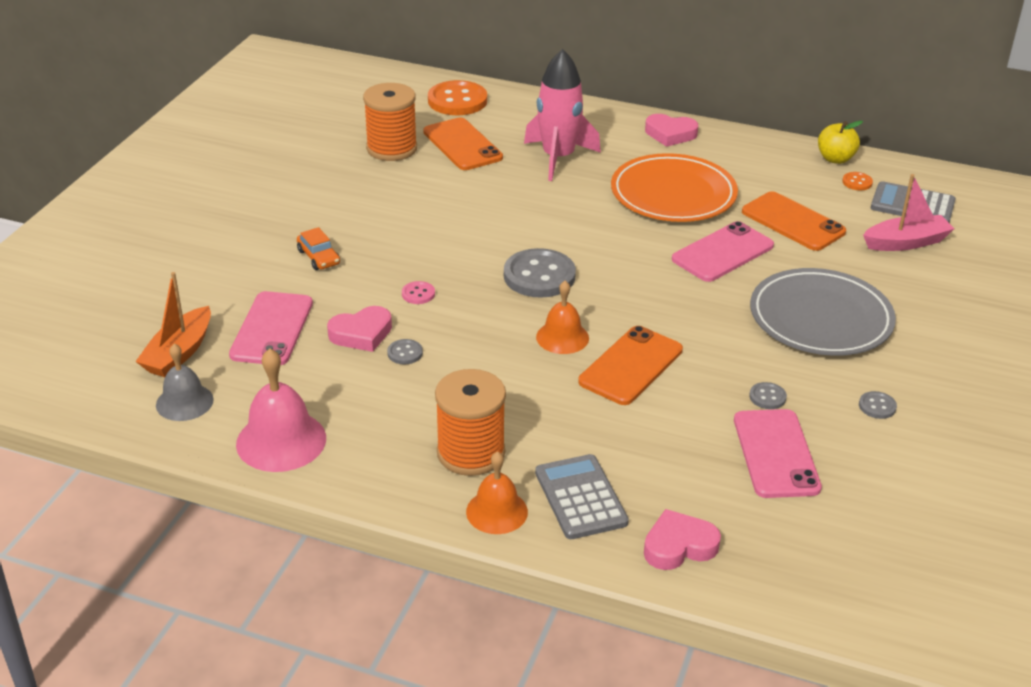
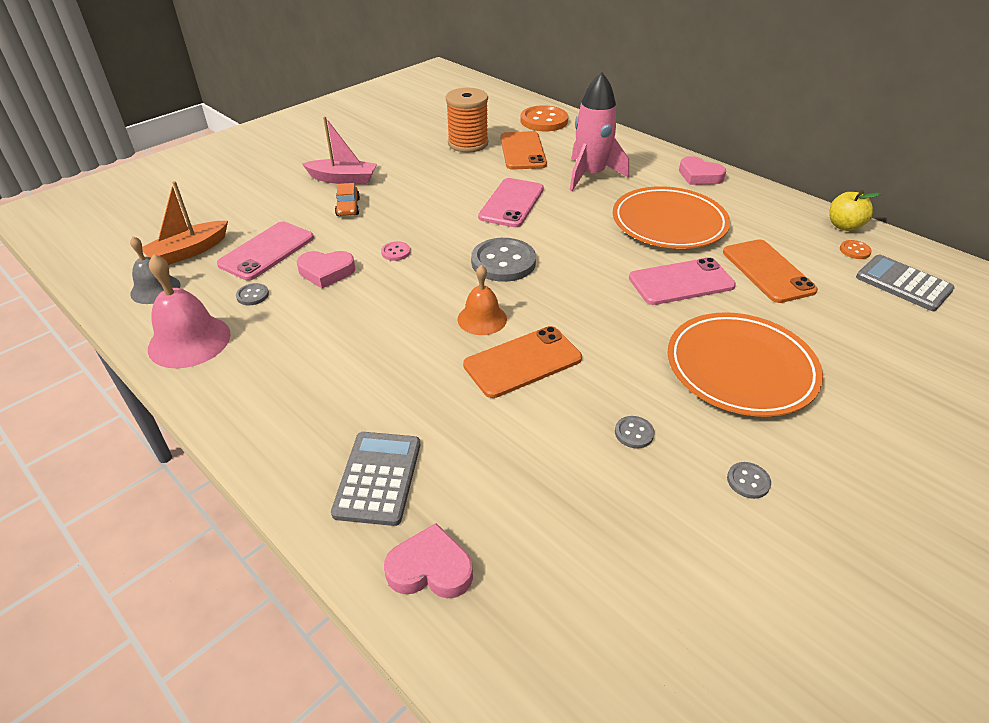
camera: 25 degrees right, 5 degrees up
grey button [387,339,423,364] -> grey button moved to [236,283,269,305]
orange spool [435,369,506,476] -> none
orange bell [466,451,528,534] -> none
pink phone [734,409,822,498] -> pink phone moved to [478,178,544,227]
grey plate [750,268,896,356] -> orange plate [667,312,823,417]
pink boat [863,174,955,251] -> pink boat moved to [302,116,377,184]

